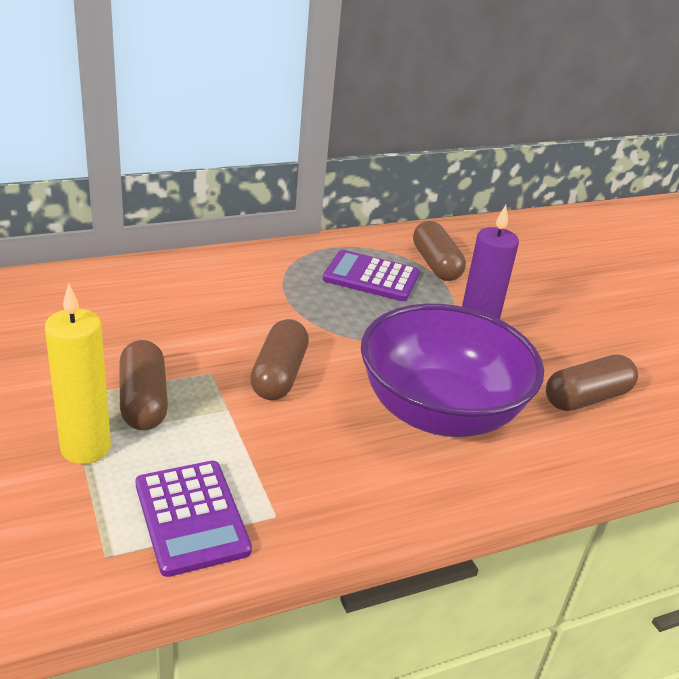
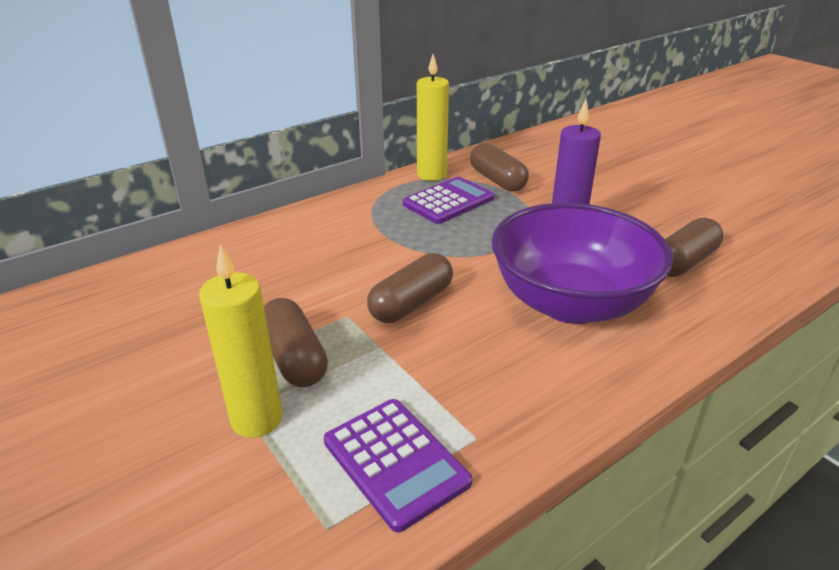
camera: 10 degrees left, 0 degrees up
brown capsule [250,319,309,400] -> brown capsule turned 45 degrees clockwise [367,253,453,323]
purple calculator [323,250,420,301] -> purple calculator turned 135 degrees clockwise [403,177,494,224]
none -> yellow candle [417,54,449,181]

